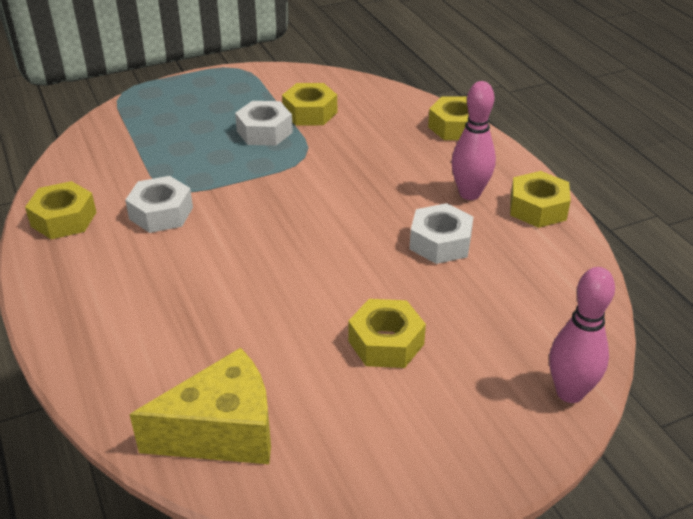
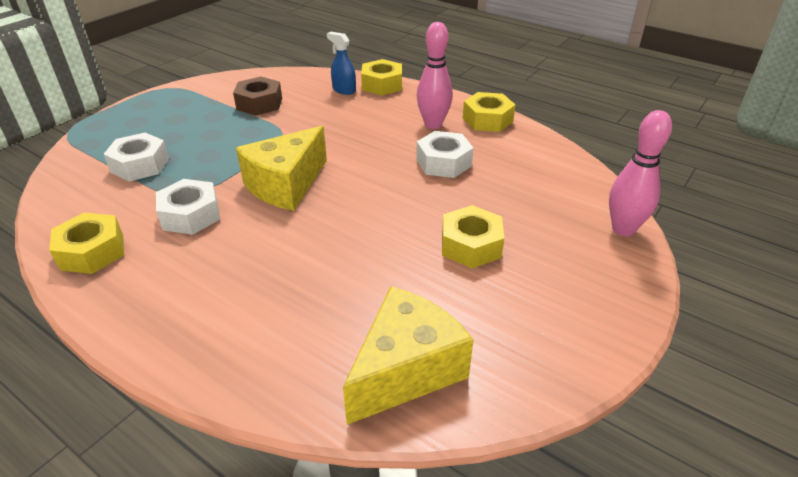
camera: 30 degrees left, 0 degrees up
white nut [235,101,293,146] -> white nut moved to [104,133,169,182]
yellow nut [282,83,337,126] -> brown nut [233,77,282,116]
none -> yellow cheese [236,126,327,211]
none -> blue spray bottle [327,32,356,95]

